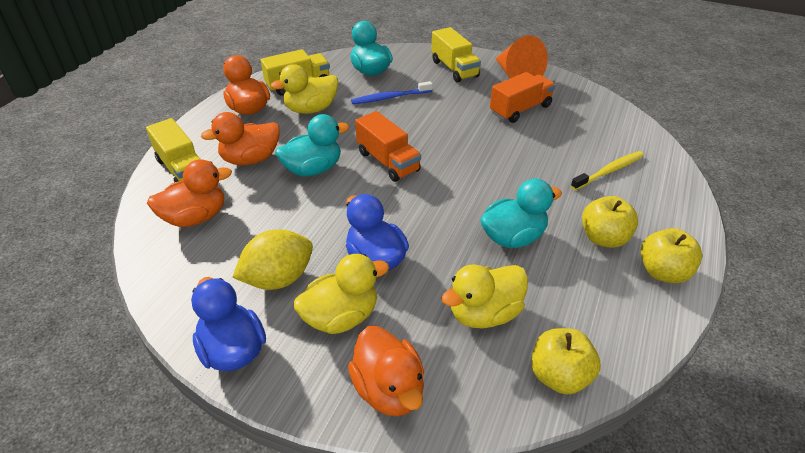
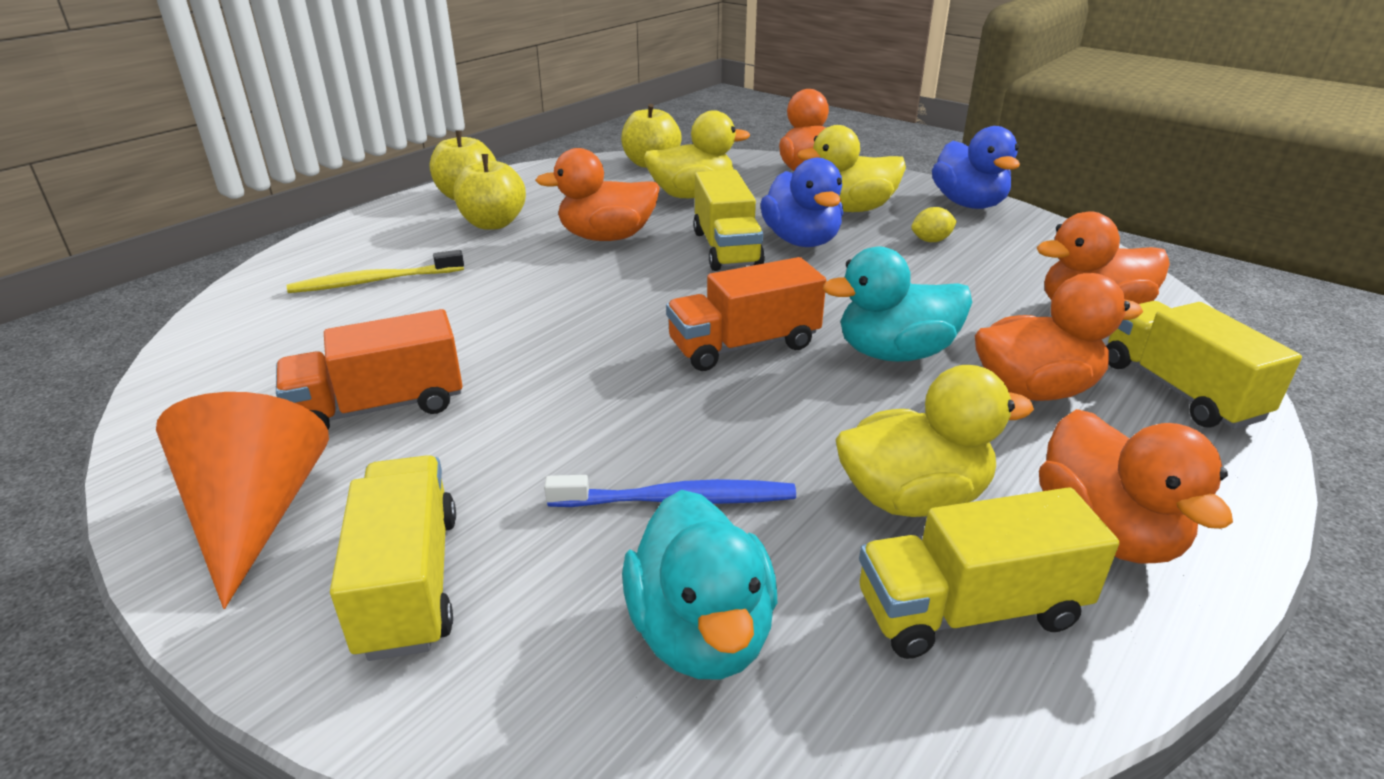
camera: 165 degrees left, 10 degrees down
yellow lemon [233,229,313,290] -> yellow lemon [911,207,957,242], size x0.47
orange truck [355,111,421,182] -> orange truck turned 90 degrees counterclockwise [666,257,826,371]
turquoise duck [480,179,562,248] -> orange duck [535,148,660,241]
none -> yellow truck [693,170,765,271]

